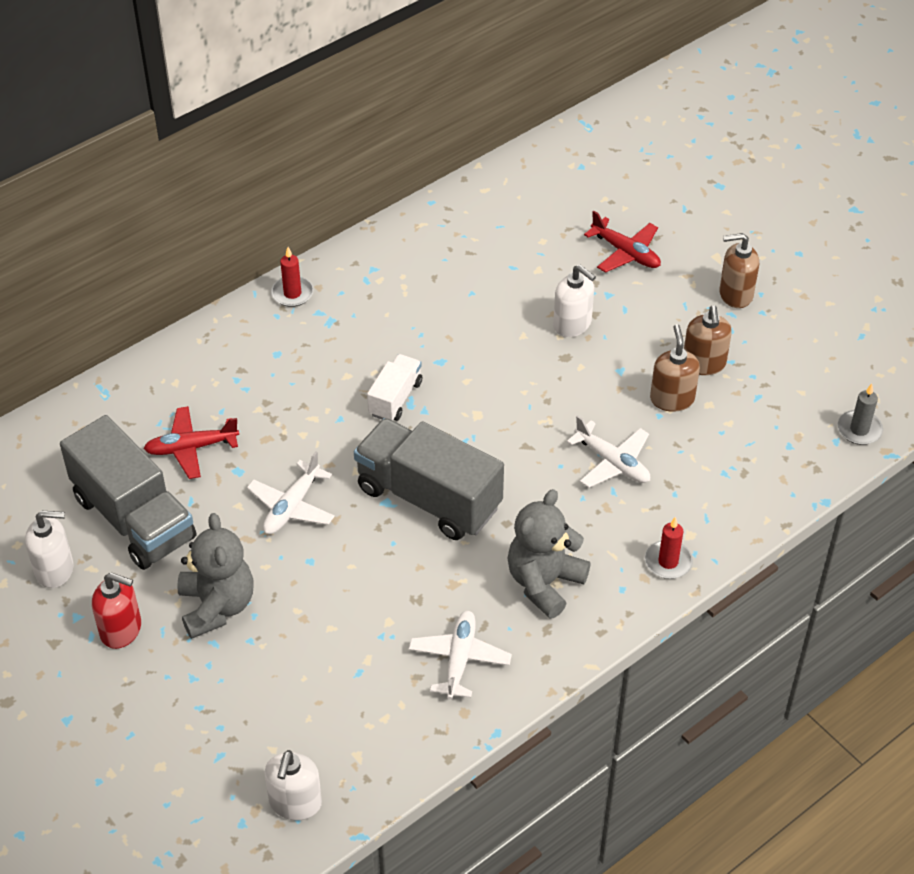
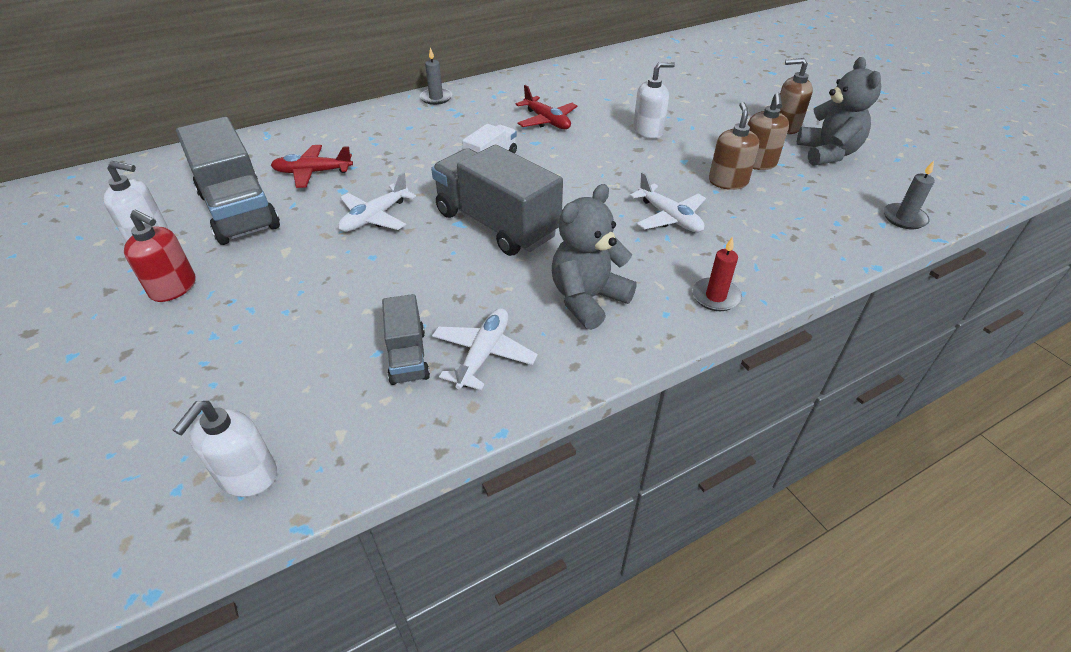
camera: 10 degrees right, 5 degrees down
grey teddy bear [177,513,253,639] -> grey teddy bear moved to [797,57,881,166]
red candle [271,247,314,307] -> grey candle [420,47,452,105]
white soap dispenser [553,265,596,337] -> white soap dispenser turned 75 degrees counterclockwise [633,62,675,139]
red plane [584,211,661,273] -> red plane moved to [516,85,578,129]
none -> grey truck [382,294,430,385]

